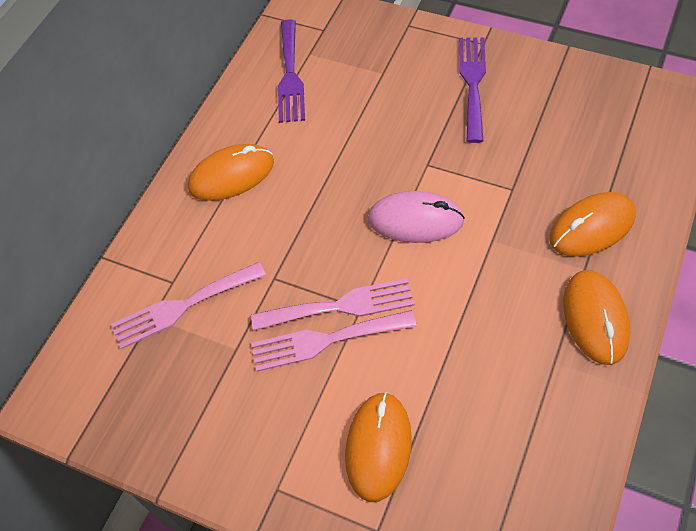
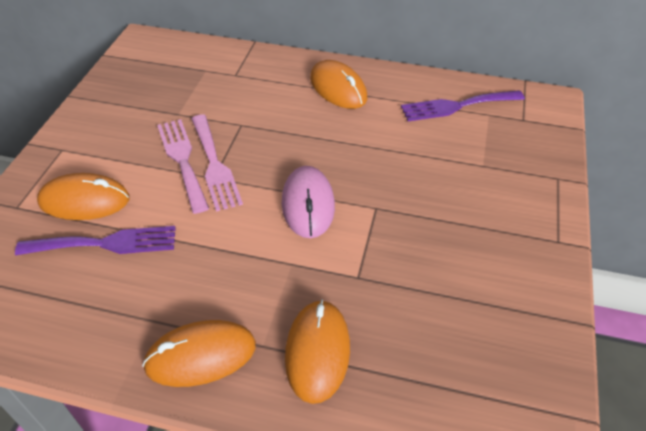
camera: 75 degrees right, 10 degrees down
pink fork [111,262,266,349] -> none
purple fork [459,37,486,143] -> purple fork moved to [15,226,176,256]
orange mouse [550,192,636,257] -> orange mouse turned 45 degrees clockwise [285,299,350,404]

